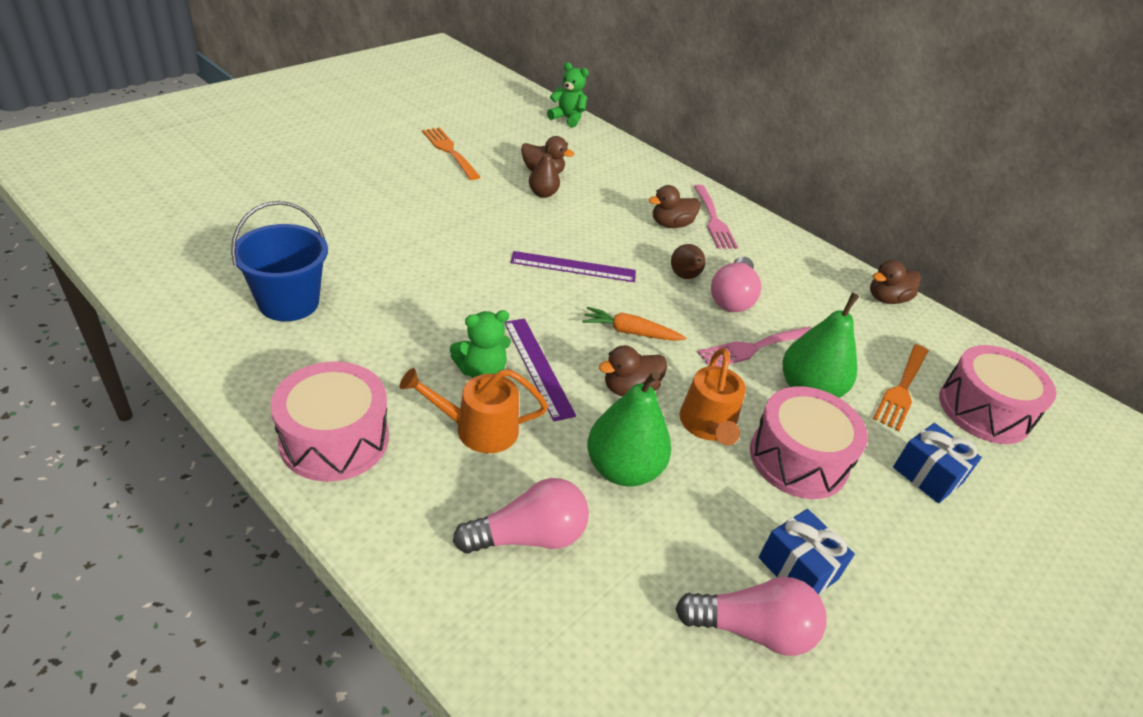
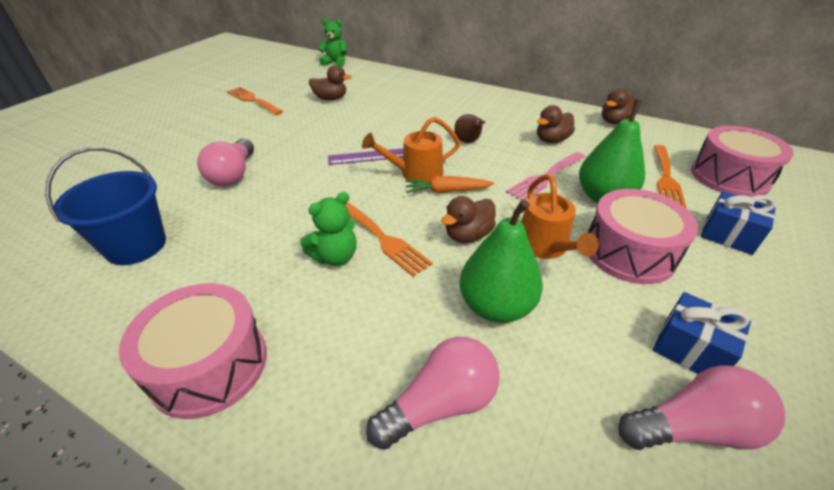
camera: 10 degrees left, 0 degrees up
orange watering can [400,368,548,453] -> orange watering can moved to [362,117,460,183]
purple ruler [505,319,576,421] -> orange fork [345,202,433,277]
brown pear [529,145,560,198] -> none
brown duck [649,185,701,228] -> brown duck moved to [537,105,575,143]
pink fork [694,185,738,249] -> none
pink light bulb [711,256,761,312] -> pink light bulb moved to [197,138,254,186]

